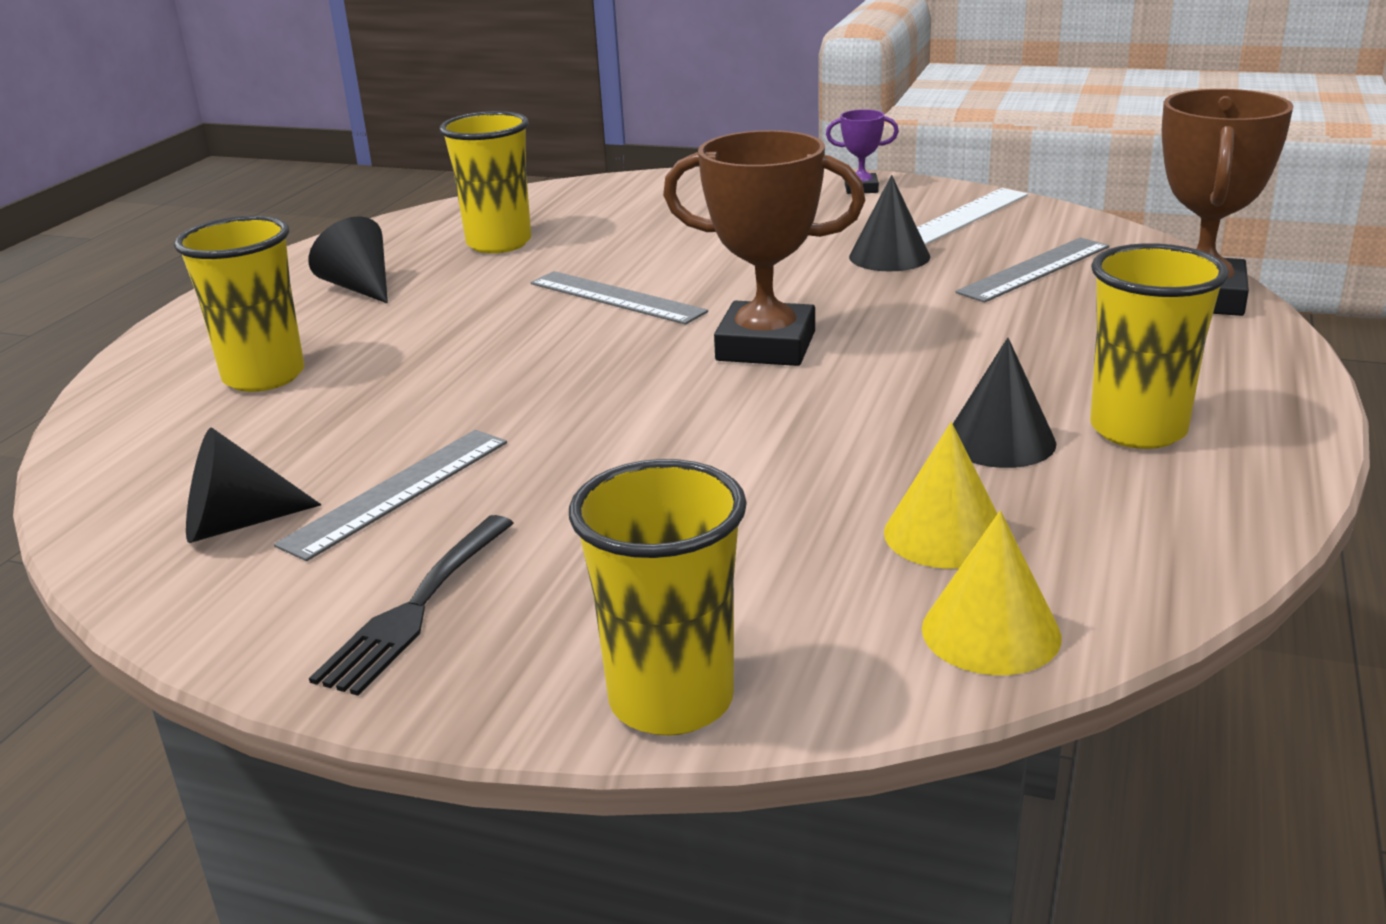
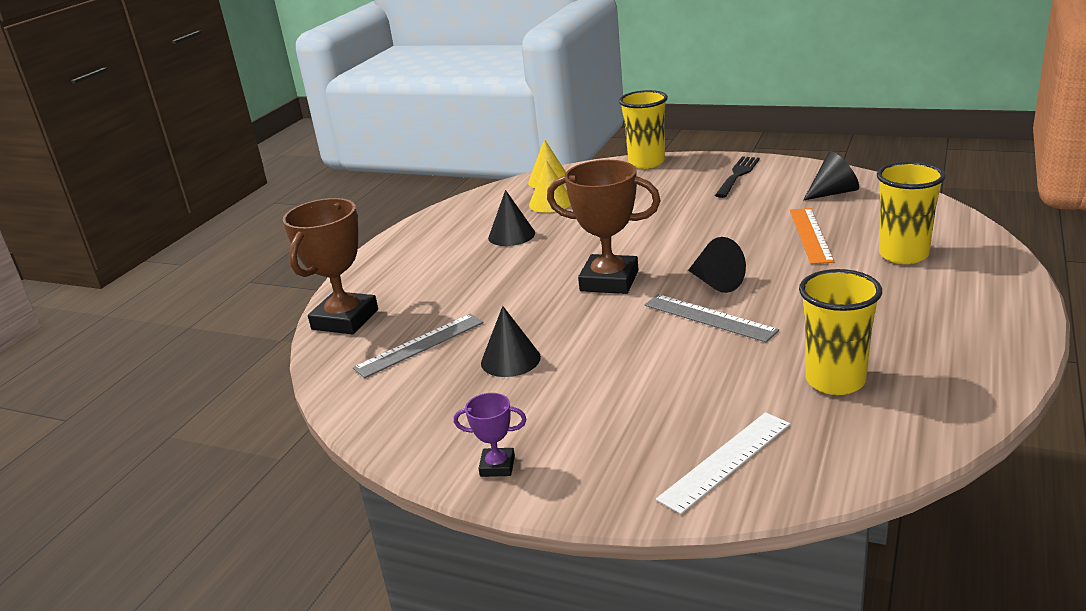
camera: 175 degrees left, 0 degrees up
grey ruler [274,430,507,561] -> none
black cone [308,216,388,304] -> black cone moved to [688,237,746,293]
white ruler [917,188,1028,244] -> white ruler moved to [656,412,791,514]
yellow cup [1090,243,1229,449] -> none
none -> orange ruler [790,208,834,264]

